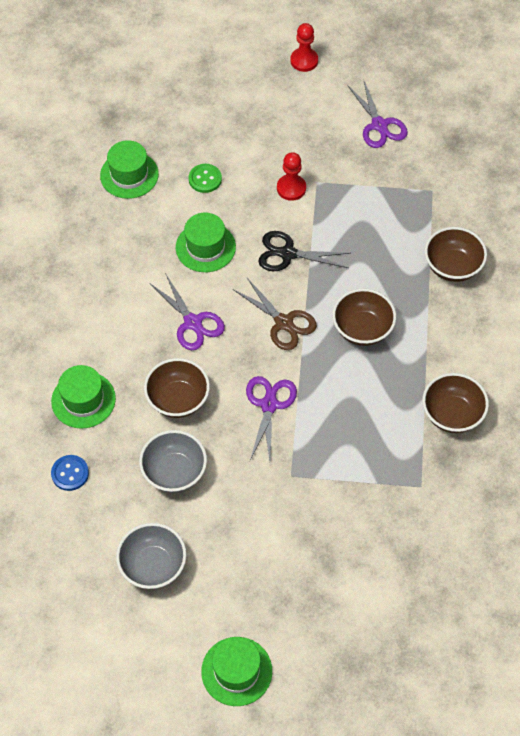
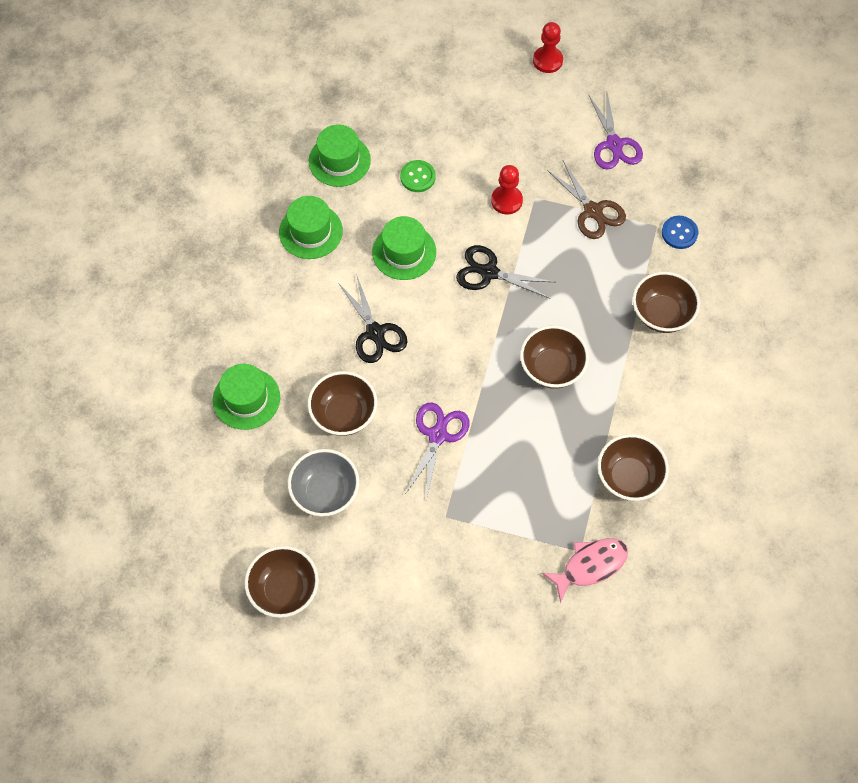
camera: 10 degrees right, 5 degrees up
blue button [51,455,89,491] -> blue button moved to [662,216,698,249]
grey bowl [116,523,187,589] -> brown bowl [244,546,319,618]
purple scissors [150,273,225,350] -> black scissors [339,277,407,363]
green hat [201,637,272,706] -> green hat moved to [279,196,343,259]
brown scissors [233,278,317,350] -> brown scissors moved to [547,161,626,239]
none -> pink fish [542,539,628,603]

